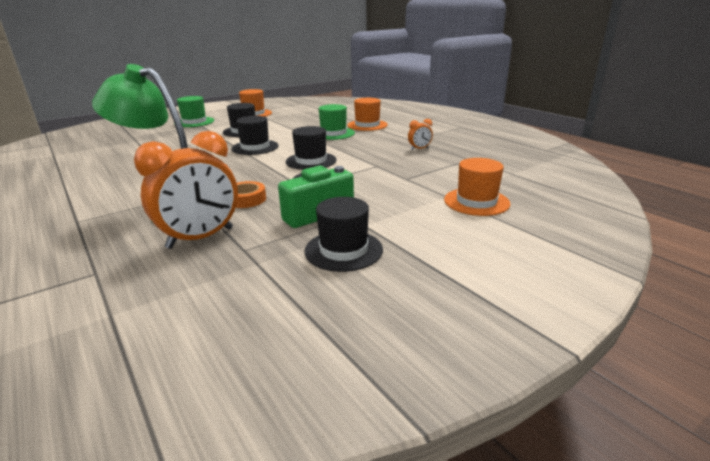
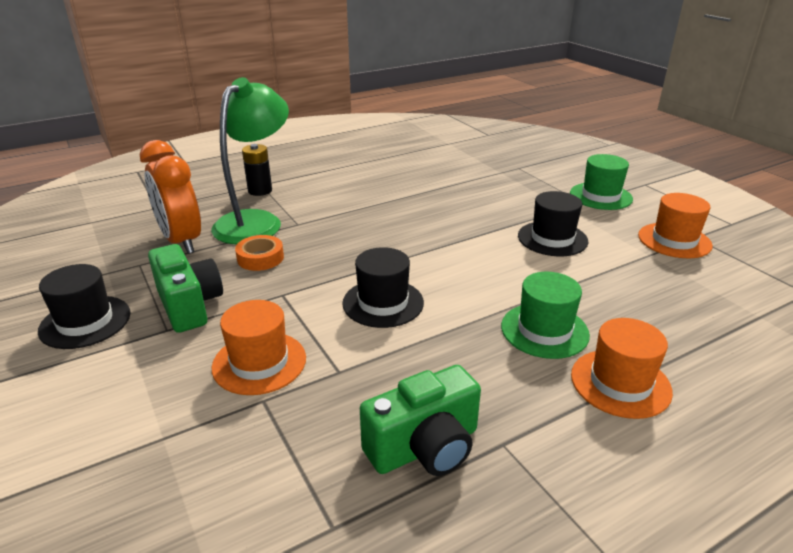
camera: 95 degrees right, 5 degrees up
black hat [231,116,279,155] -> none
orange clock [408,119,433,150] -> green camera [360,365,481,476]
orange hat [444,158,511,216] -> orange hat moved to [212,300,306,395]
none -> black battery [242,144,272,196]

